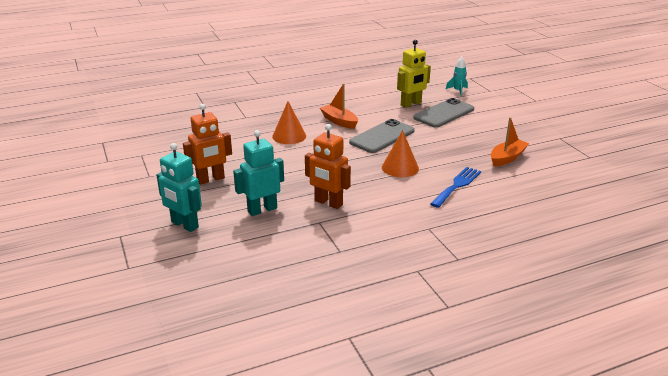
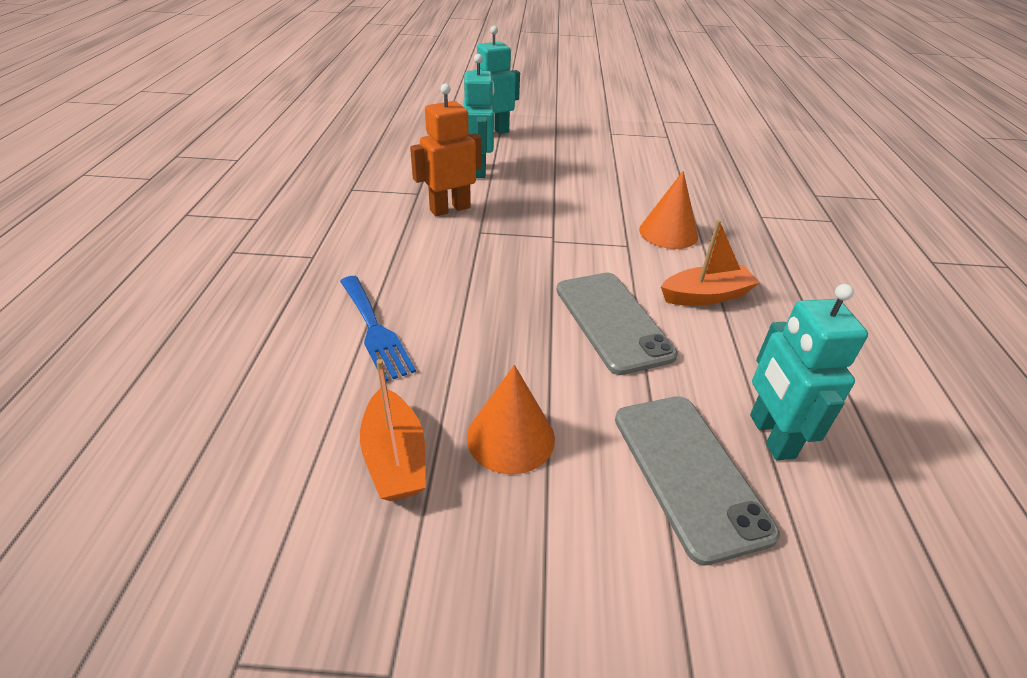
camera: 115 degrees right, 10 degrees up
orange robot [183,104,232,185] -> none
orange cone [382,130,419,177] -> orange cone moved to [467,365,555,474]
yellow robot [397,40,431,108] -> turquoise robot [750,284,868,460]
turquoise rocket [446,57,468,97] -> none

